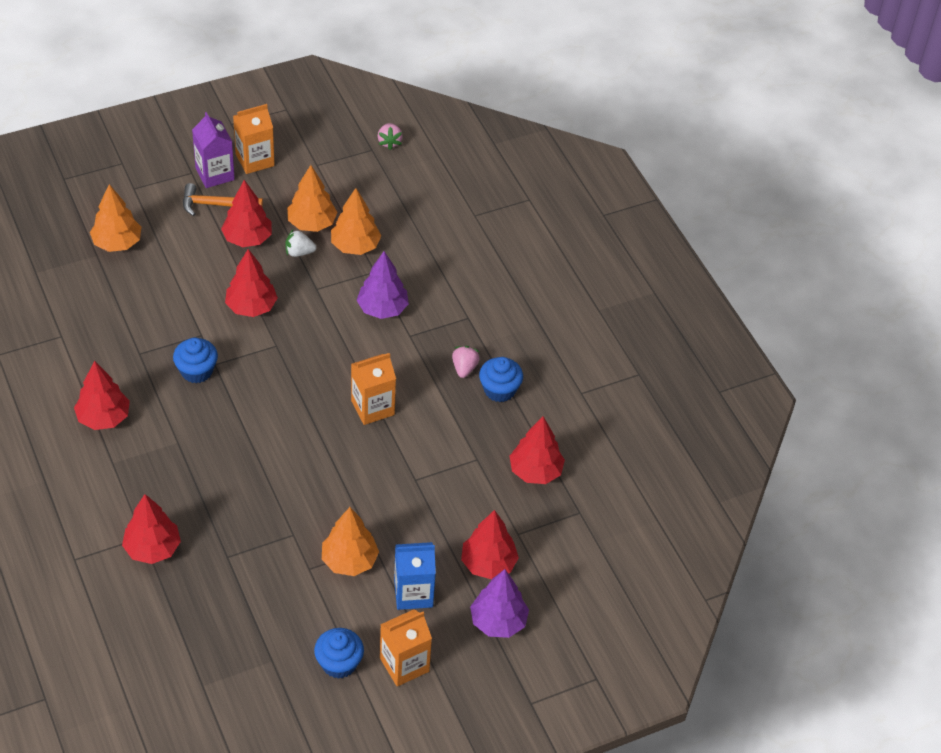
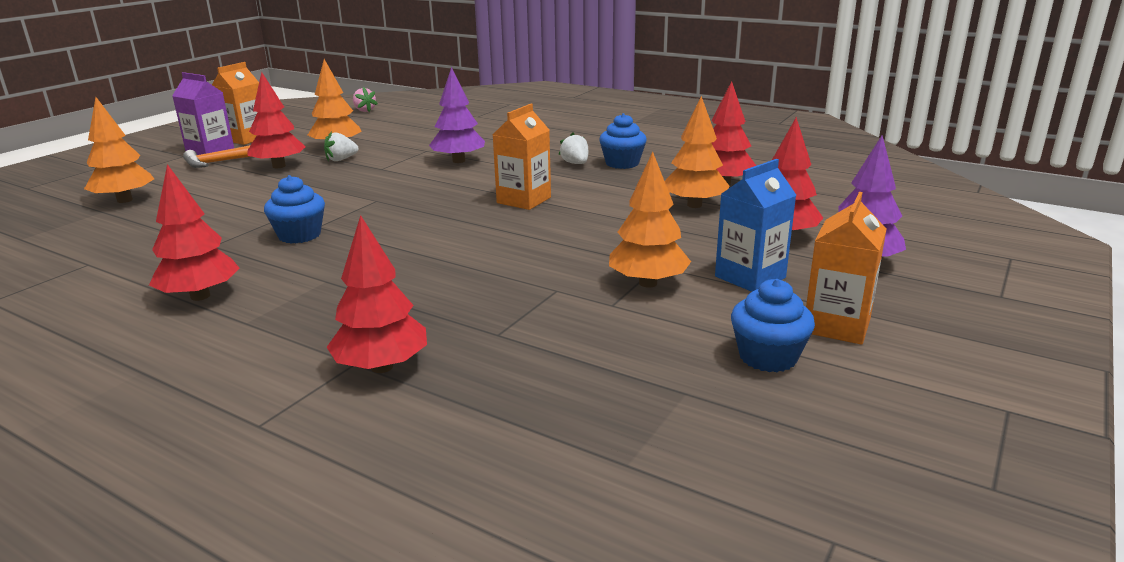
camera: 30 degrees left, 25 degrees down
red tree [225,249,278,317] -> none
orange tree [331,188,381,255] -> orange tree moved to [665,96,730,208]
pink strawberry [452,346,480,378] -> white strawberry [559,132,588,164]

